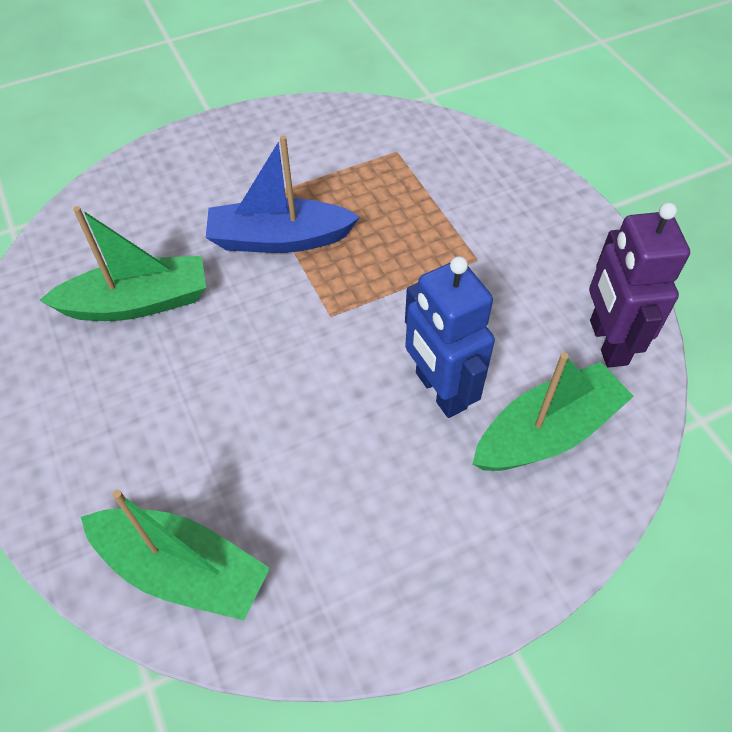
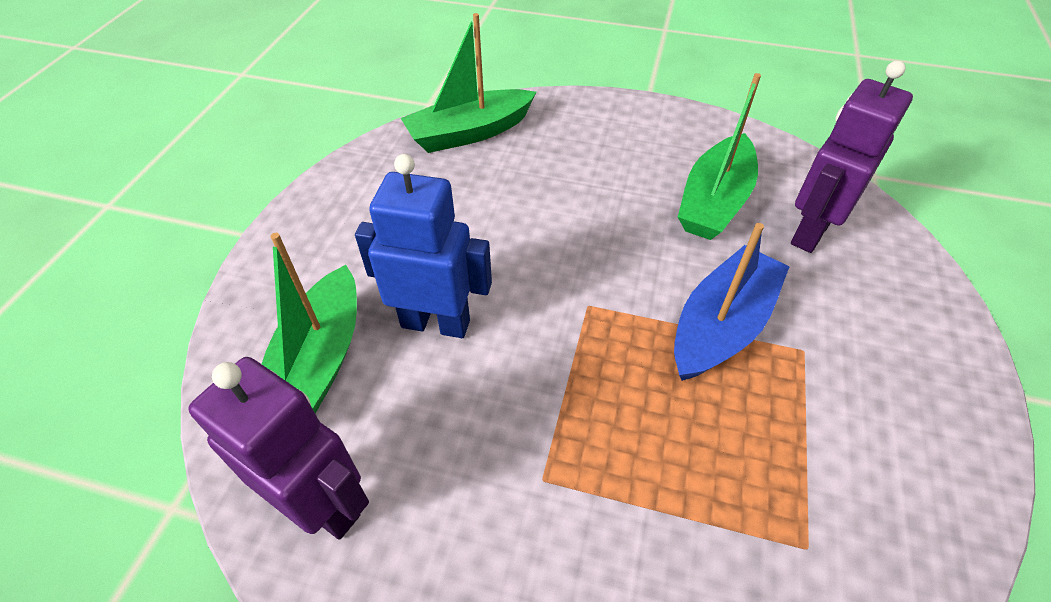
camera: 130 degrees right, 5 degrees down
none -> purple robot [791,61,913,253]

